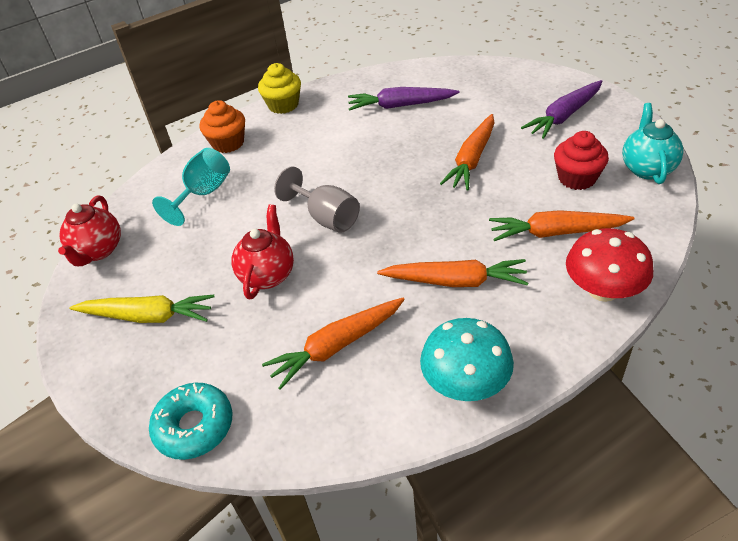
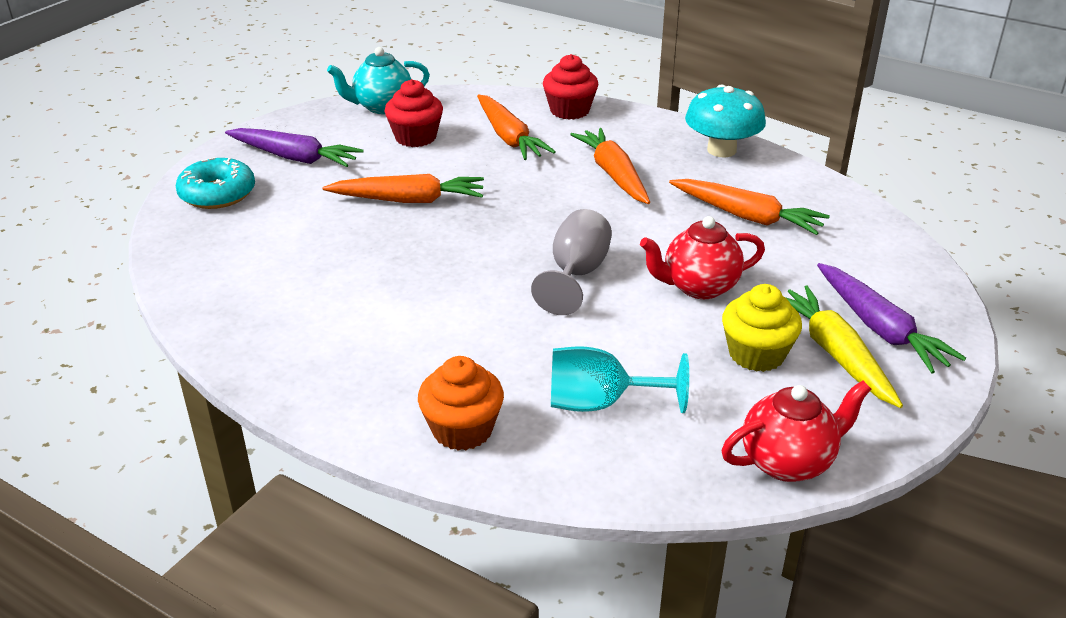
camera: 120 degrees left, 10 degrees down
turquoise donut [149,383,232,460] -> turquoise donut moved to [176,157,255,209]
yellow cupcake [258,63,301,114] -> yellow cupcake moved to [722,284,802,372]
purple carrot [348,87,460,111] -> purple carrot moved to [817,263,966,373]
red mushroom [566,228,653,302] -> red cupcake [543,54,598,119]

